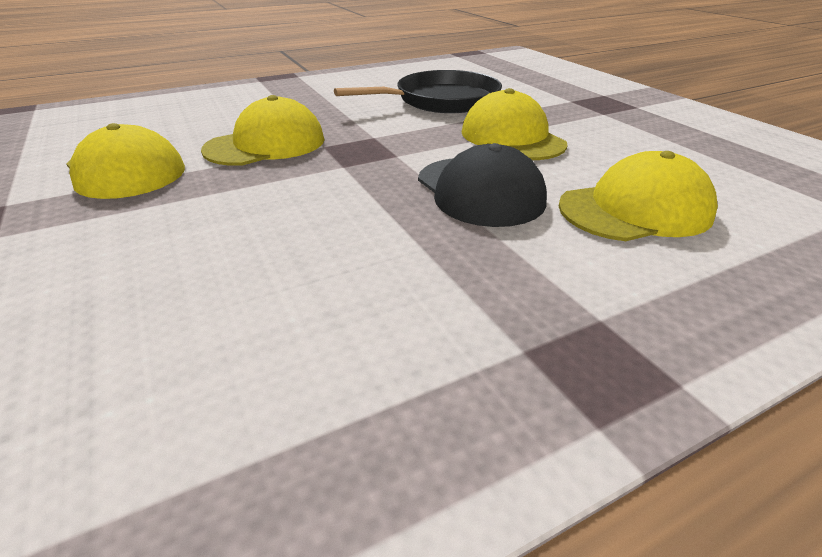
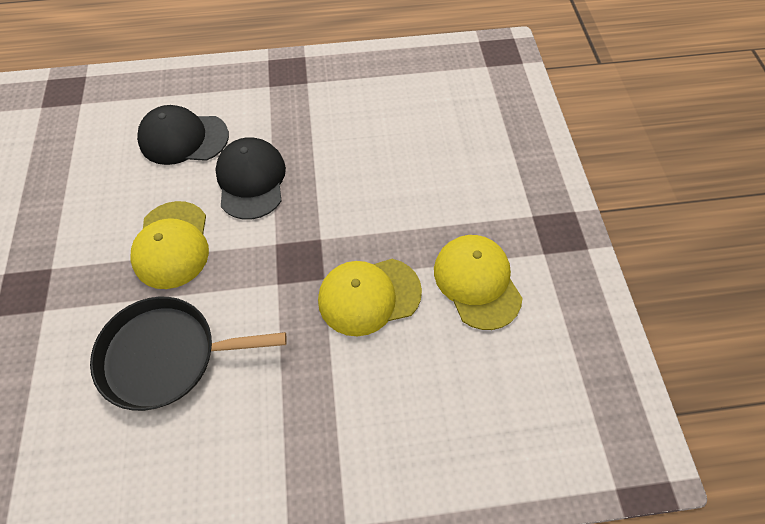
camera: 160 degrees left, 25 degrees up
yellow cap [559,151,718,241] -> black cap [137,105,229,165]

